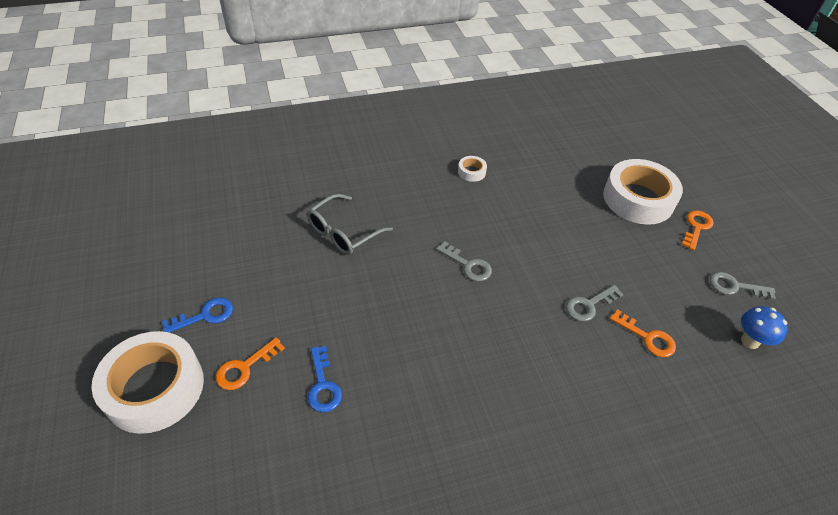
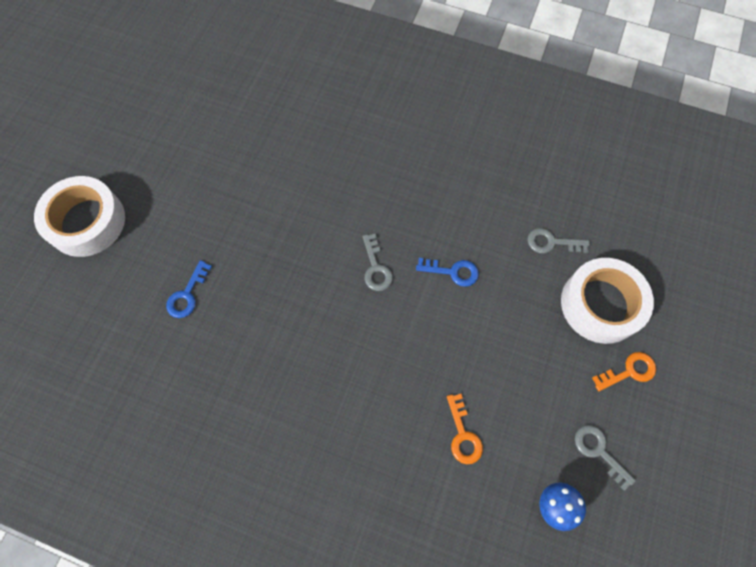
camera: 40 degrees right, 20 degrees up
blue key [162,297,233,333] -> blue key moved to [416,258,479,287]
orange key [216,337,285,390] -> none
grey glasses [307,194,393,255] -> none
white tape [458,156,487,182] -> none
grey key [566,285,624,321] -> grey key moved to [527,228,590,253]

